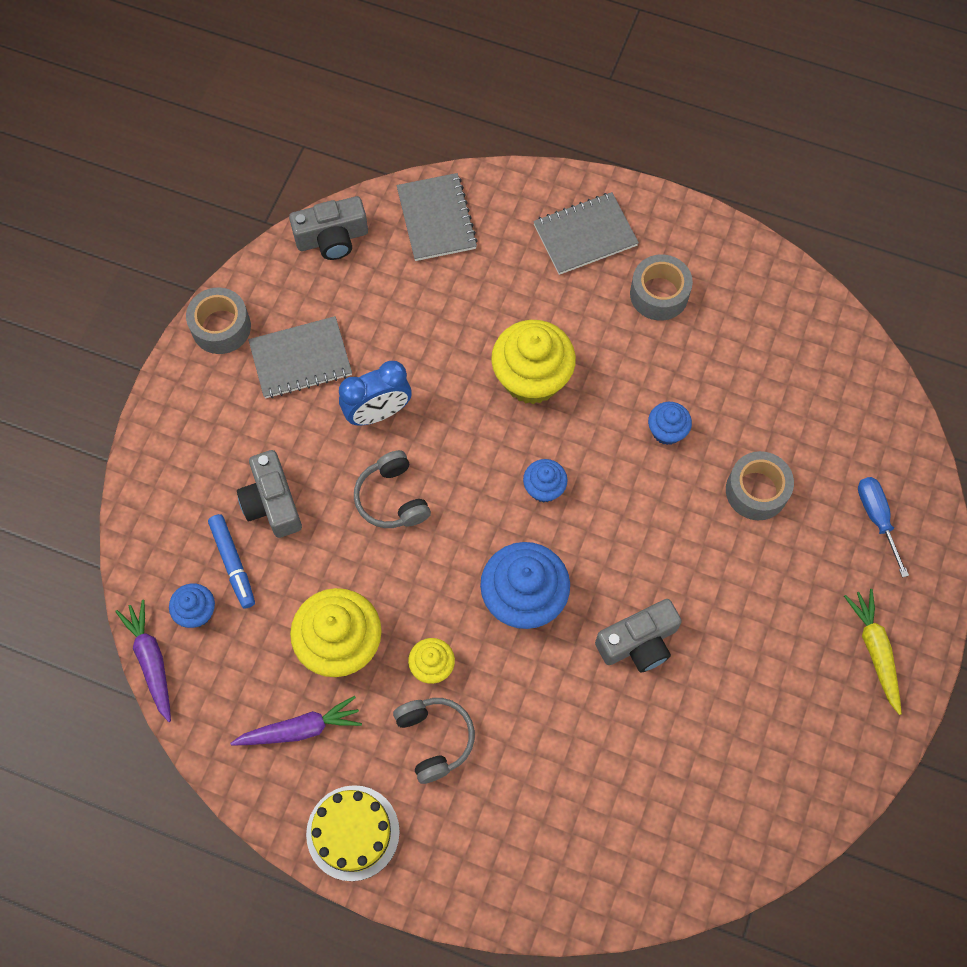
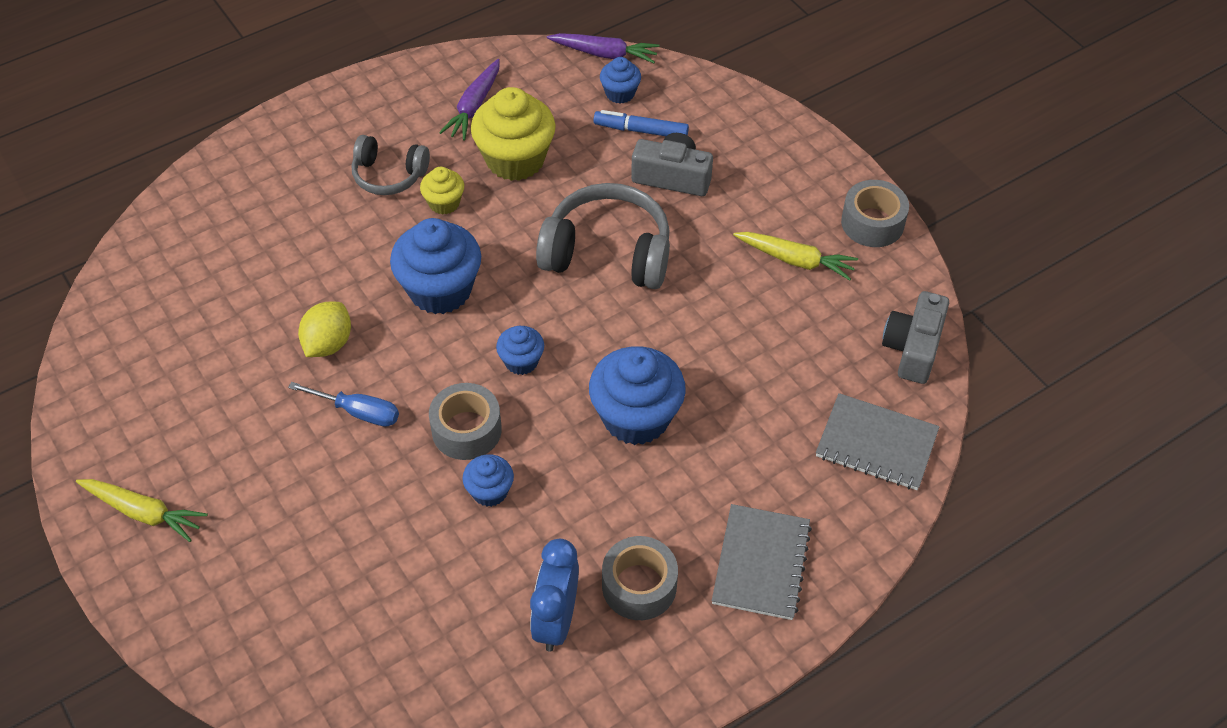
camera: 125 degrees right, 15 degrees down
grey notebook [248,316,352,399] -> yellow carrot [733,232,858,281]
yellow cake [306,785,400,881] -> none
blue clock [339,361,412,426] -> blue clock moved to [530,539,579,652]
grey headphones [354,450,431,528] -> grey headphones [536,183,670,289], size x1.67
yellow cupcake [491,320,576,404] -> blue cupcake [589,346,686,445]
grey camera [595,599,682,672] -> yellow lemon [298,302,351,357]
grey tape [726,451,794,520] -> grey tape moved to [429,383,502,460]
blue screwdriver [858,477,909,578] -> blue screwdriver moved to [288,382,399,427]

